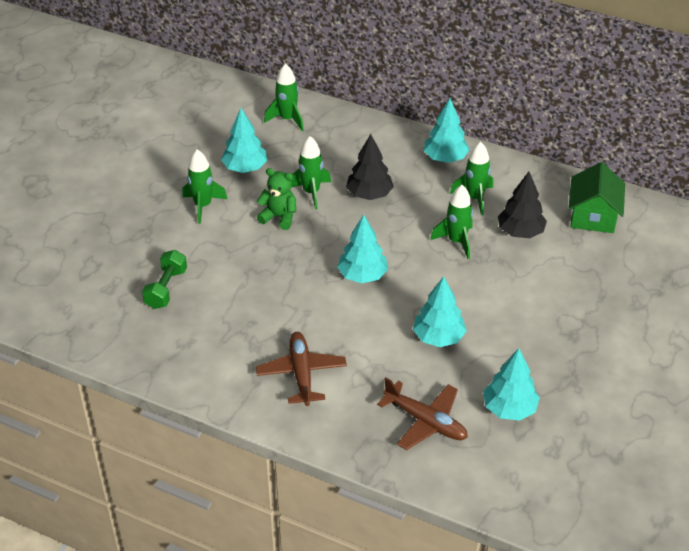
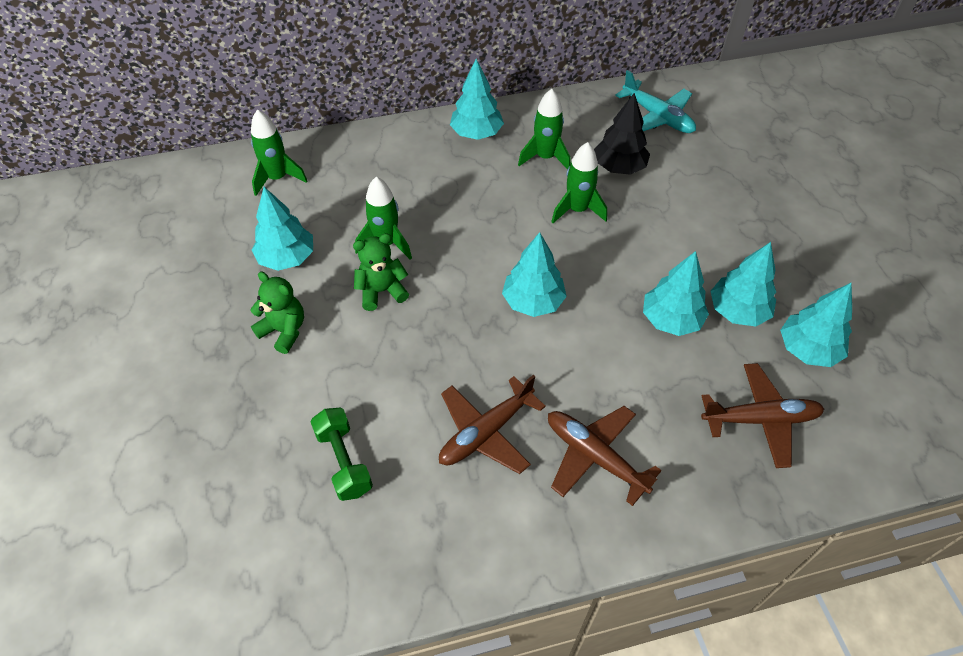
camera: 40 degrees left, 10 degrees up
green rocket [182,149,227,224] -> green teddy bear [250,272,304,354]
black tree [346,134,394,200] -> none
green house [568,162,625,233] -> turquoise plane [615,70,696,133]
none -> brown plane [439,375,546,474]
none -> turquoise tree [710,242,776,327]

